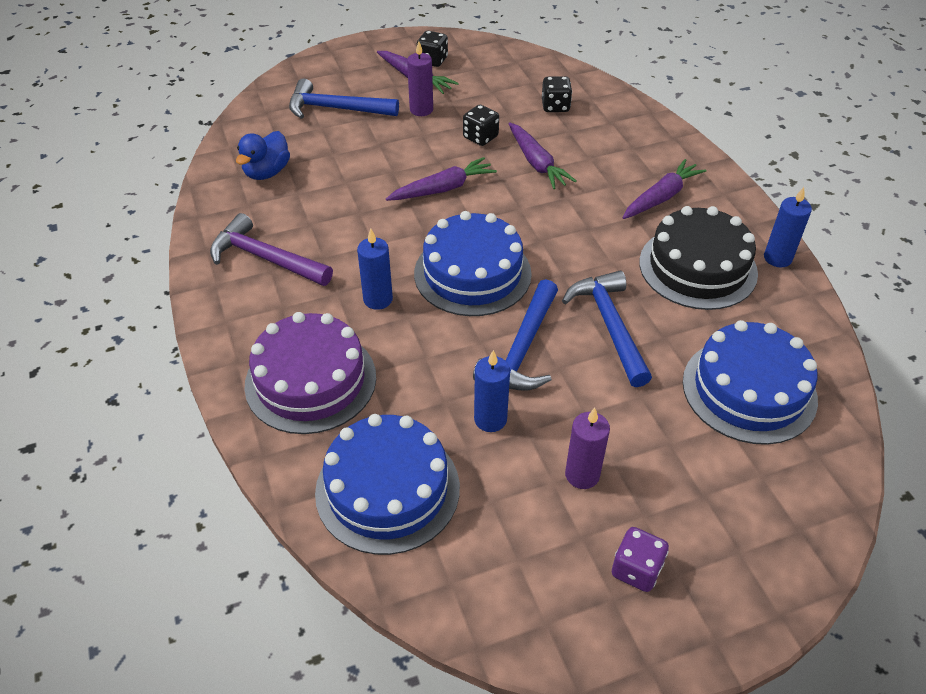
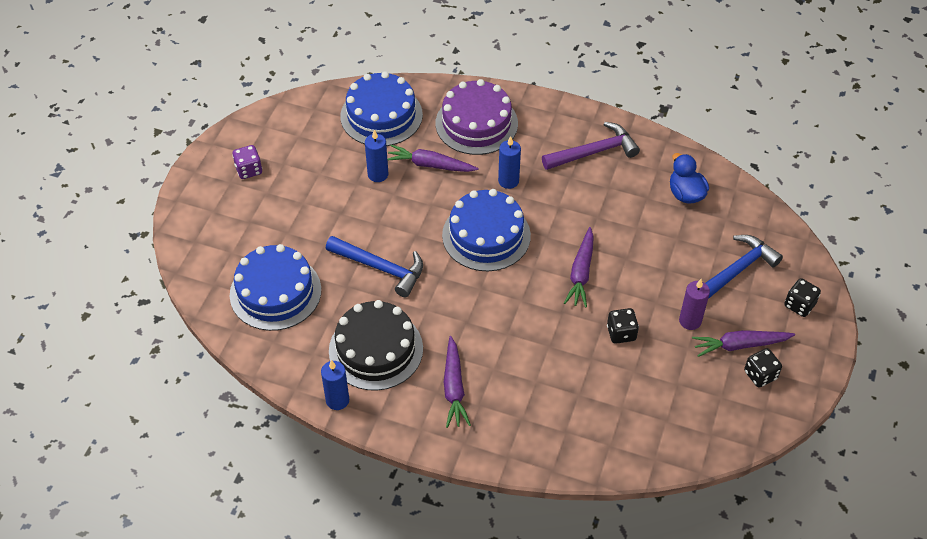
camera: 130 degrees right, 5 degrees up
blue hammer [473,279,558,391] -> none
purple carrot [508,122,577,189] -> purple carrot moved to [387,145,478,172]
black dice [542,76,572,112] -> black dice moved to [784,278,821,317]
purple candle [565,408,610,489] -> none

